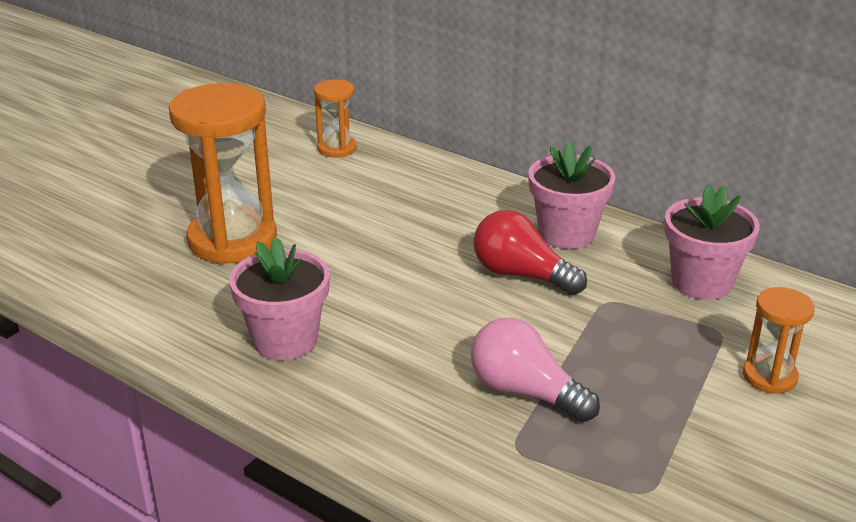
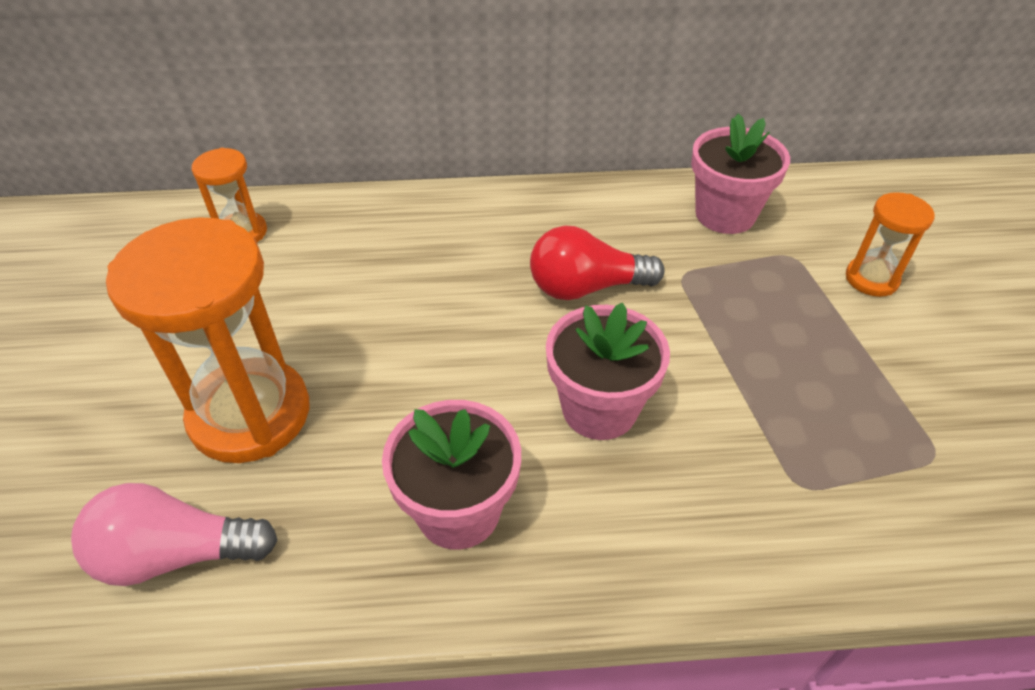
camera: 40 degrees left, 15 degrees up
pink light bulb [471,318,600,422] -> pink light bulb moved to [71,483,278,586]
pink flower pot [528,140,615,249] -> pink flower pot moved to [546,303,670,440]

